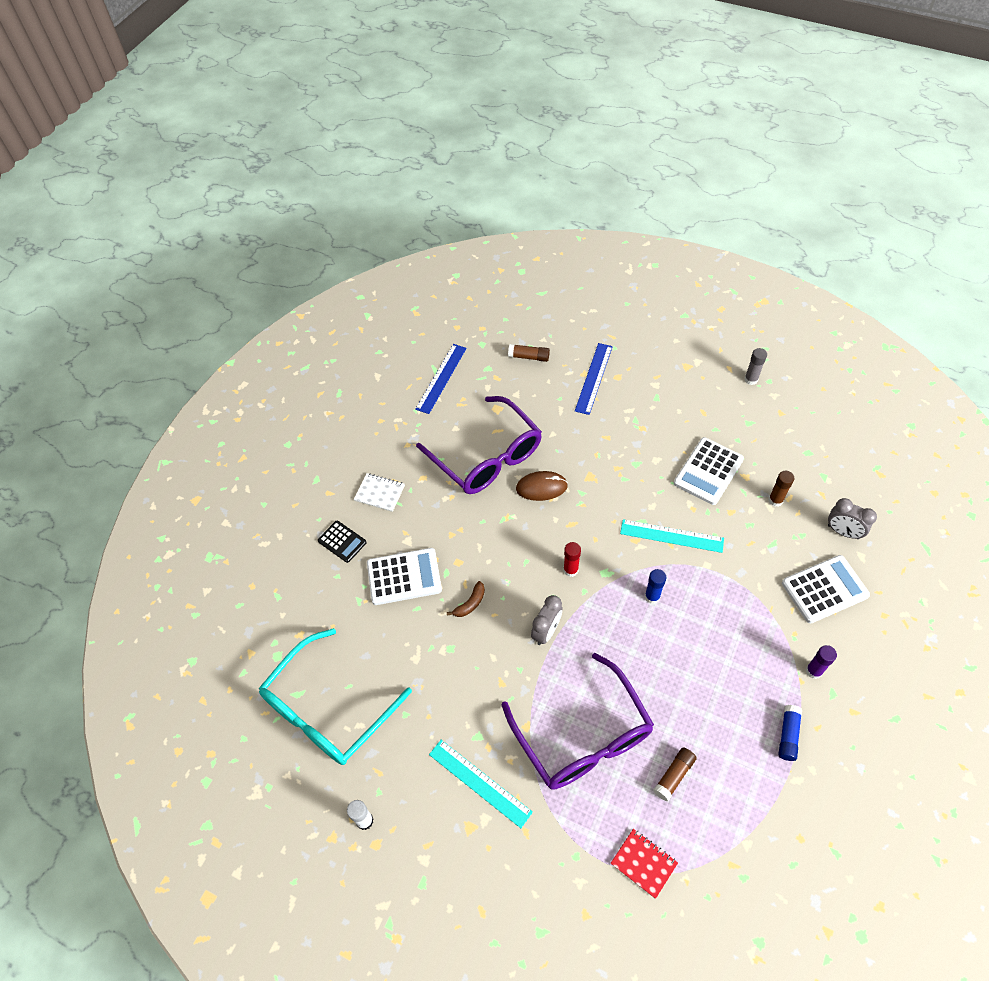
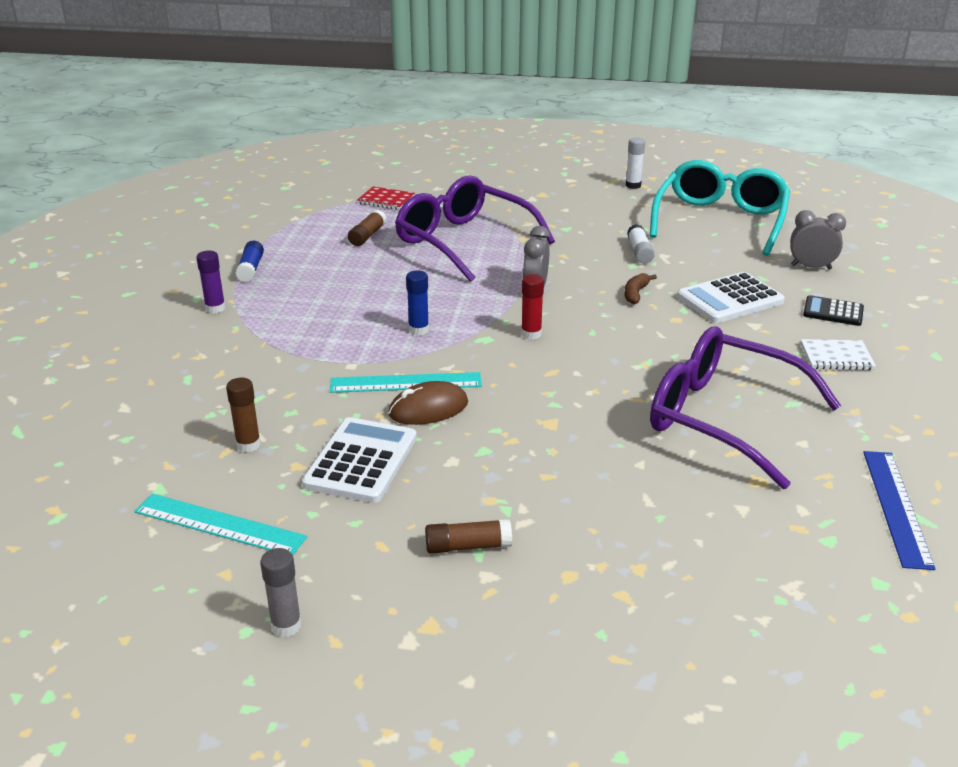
camera: 160 degrees right, 25 degrees down
turquoise ruler [429,740,533,828] -> turquoise ruler moved to [134,494,307,555]
brown glue stick [508,344,550,362] -> brown glue stick moved to [425,519,512,554]
brown mouse [516,471,568,501] -> brown mouse moved to [388,381,468,425]
blue ruler [575,343,613,415] -> none
white calculator [782,555,870,623] -> none
grey clock [828,498,877,539] -> grey clock moved to [790,210,846,270]
none -> white glue stick [627,224,655,264]

